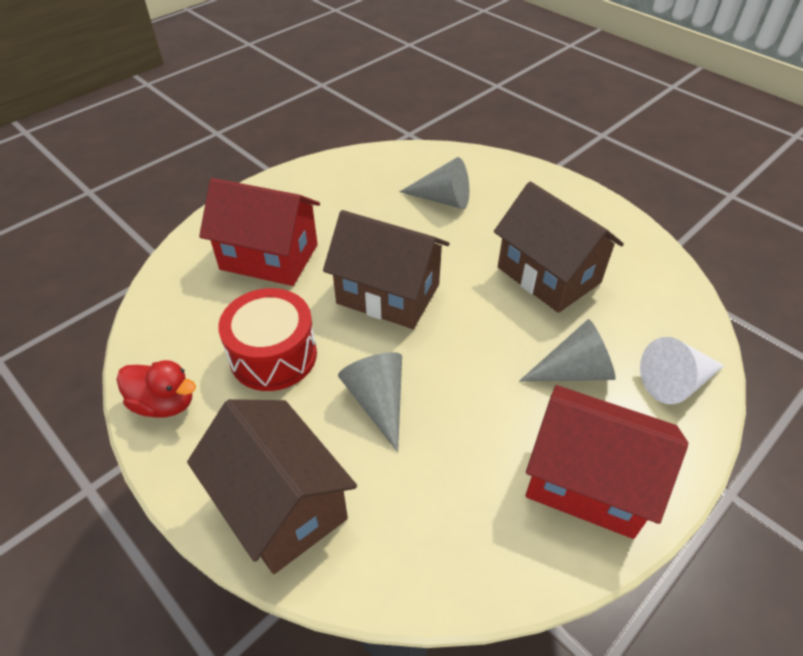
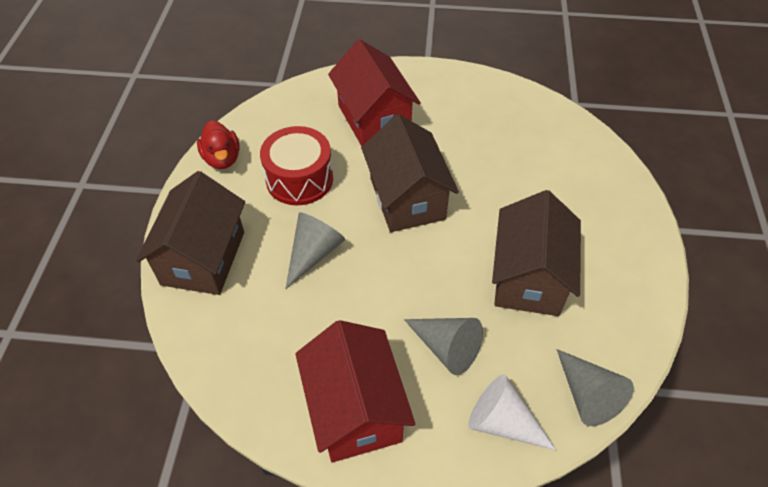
camera: 50 degrees right, 5 degrees up
grey cone [400,157,469,209] -> grey cone moved to [556,349,634,426]

